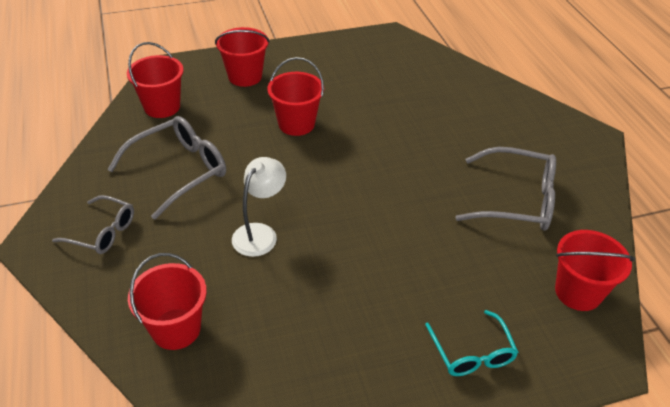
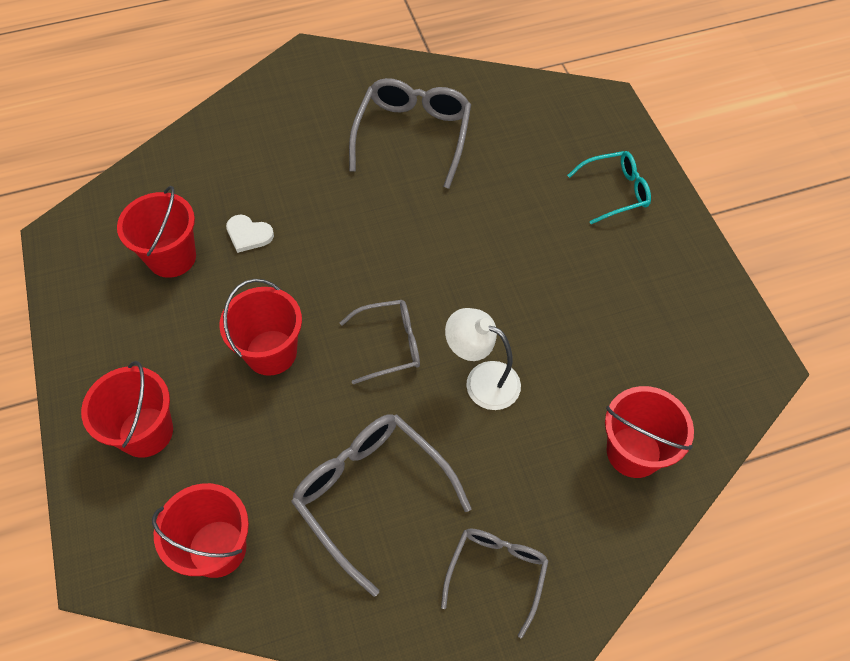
camera: 90 degrees left, 15 degrees up
red bucket [555,230,635,311] -> red bucket moved to [117,186,196,278]
none -> white heart [226,214,274,253]
none -> grey glasses [340,300,420,384]

